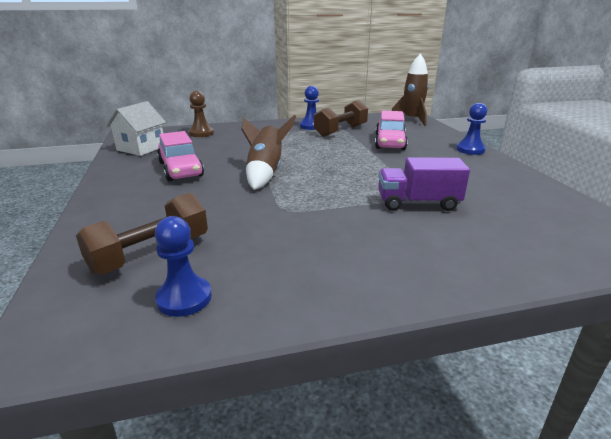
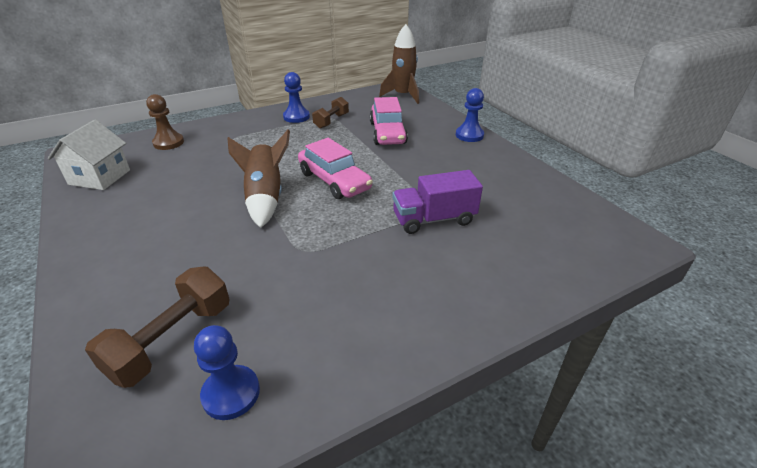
camera: 15 degrees left, 10 degrees up
pink car [157,131,204,181] -> pink car moved to [298,138,373,199]
brown dumbbell [314,100,368,137] -> brown dumbbell [312,97,349,129], size x0.64

